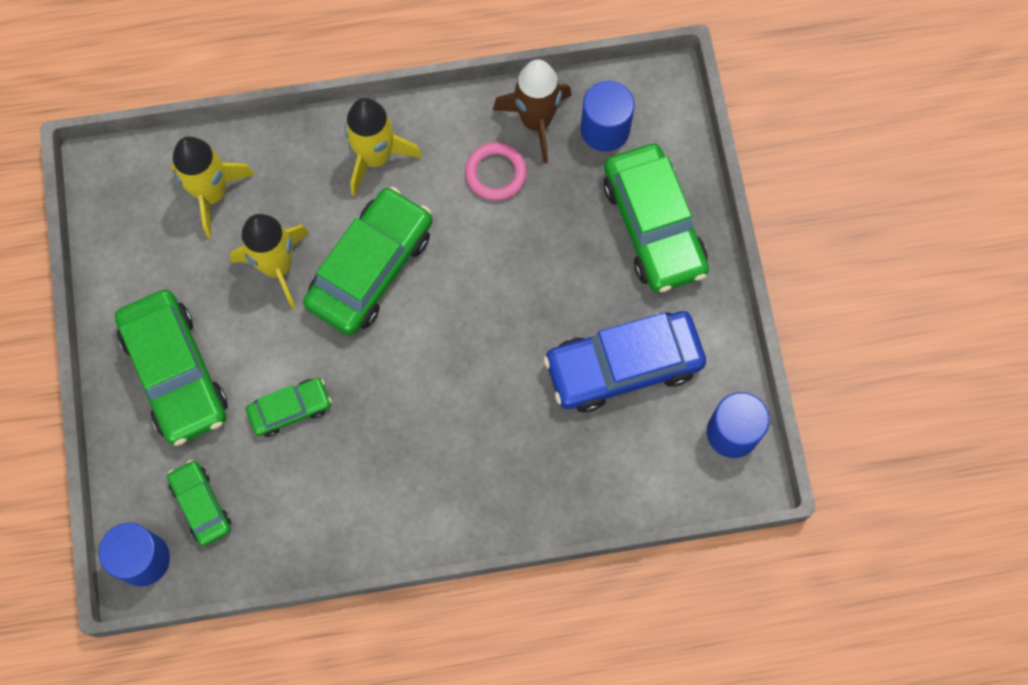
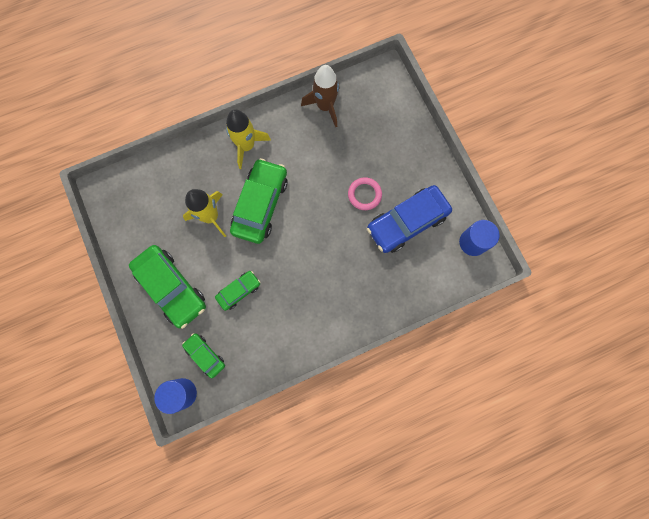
camera: 15 degrees left, 5 degrees up
yellow rocket [171,137,255,238] -> none
pink ring [465,142,527,201] -> pink ring moved to [348,177,382,210]
blue cylinder [581,81,635,152] -> none
green car [603,144,709,293] -> none

